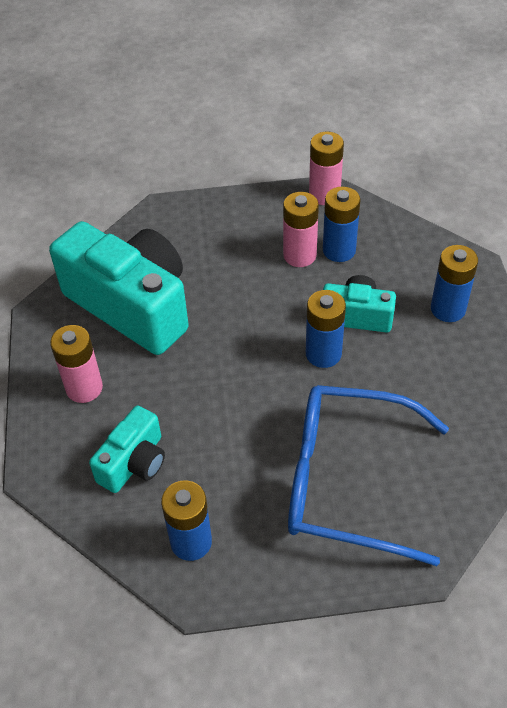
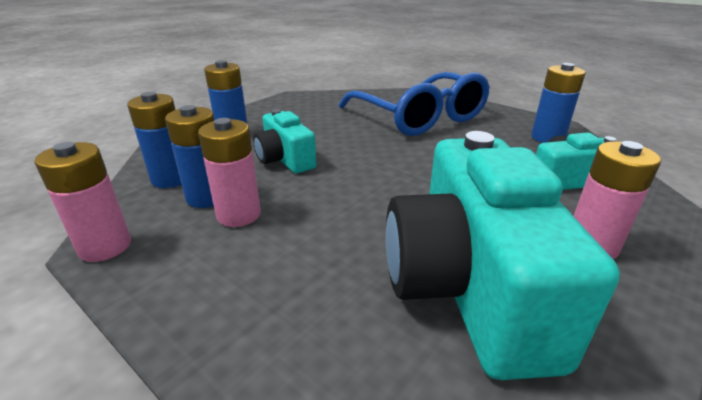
camera: 135 degrees left, 20 degrees down
blue battery [306,290,346,368] -> blue battery moved to [127,92,182,188]

